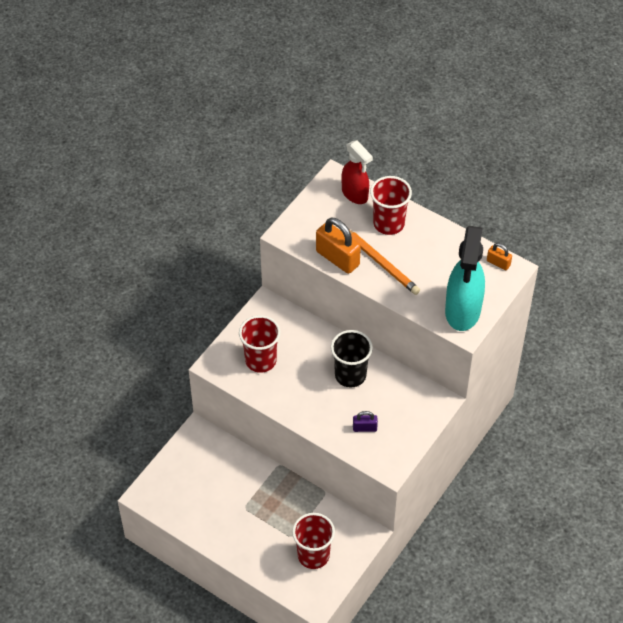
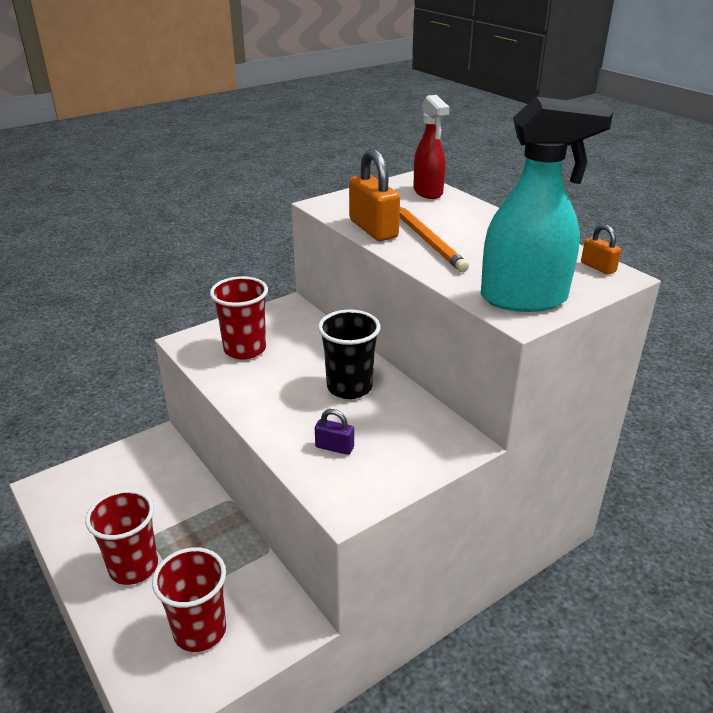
camera: 20 degrees right, 20 degrees down
red cup [370,176,412,235] -> red cup moved to [85,489,158,585]
turquoise spray bottle [445,226,485,331] -> turquoise spray bottle turned 120 degrees counterclockwise [481,97,613,312]

